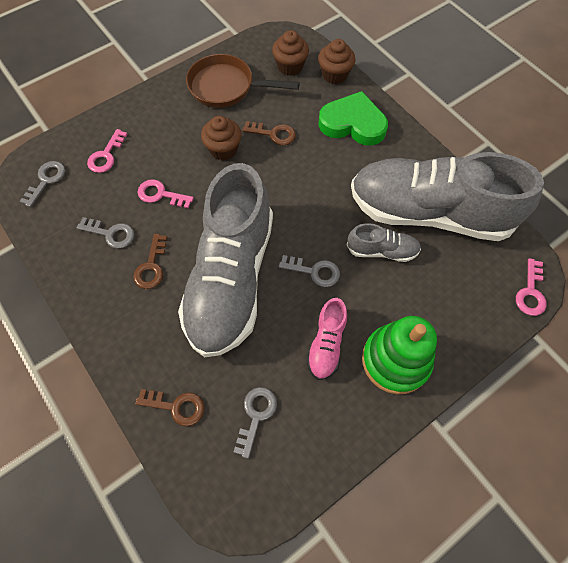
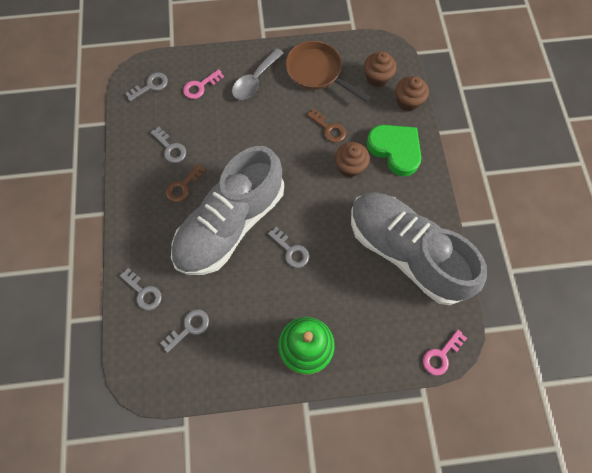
camera: 30 degrees right, 5 degrees up
brown key [135,389,204,427] -> grey key [119,268,162,310]
pink key [138,179,194,208] -> none
brown cupcake [201,116,242,160] -> brown cupcake moved to [335,142,370,177]
pink shoe [307,298,347,380] -> none
grey shoe [347,223,421,262] -> none
none -> grey spoon [232,48,284,100]

